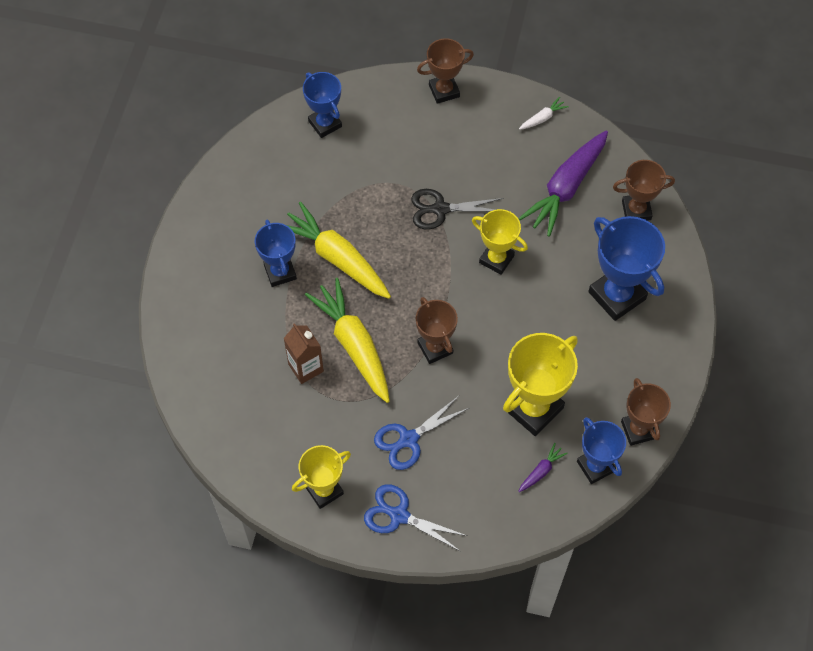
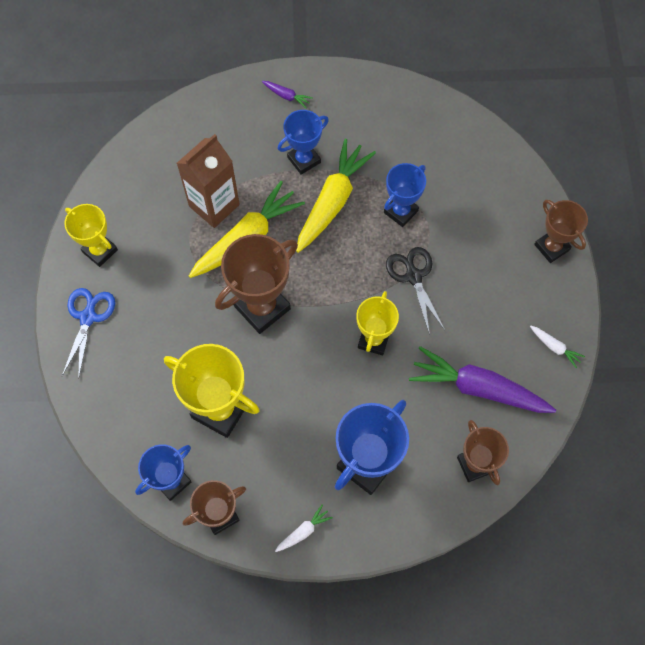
camera: 75 degrees right, 5 degrees up
brown carton [283,323,324,384] -> brown carton [177,134,240,228], size x1.51
blue trophy [303,72,342,138] -> blue trophy moved to [384,163,426,227]
blue scissors [374,396,469,470] -> none
brown trophy [416,297,458,364] -> brown trophy [215,234,298,334], size x1.57
purple carrot [518,443,568,492] -> purple carrot moved to [262,81,313,108]
none -> white carrot [275,505,333,552]

